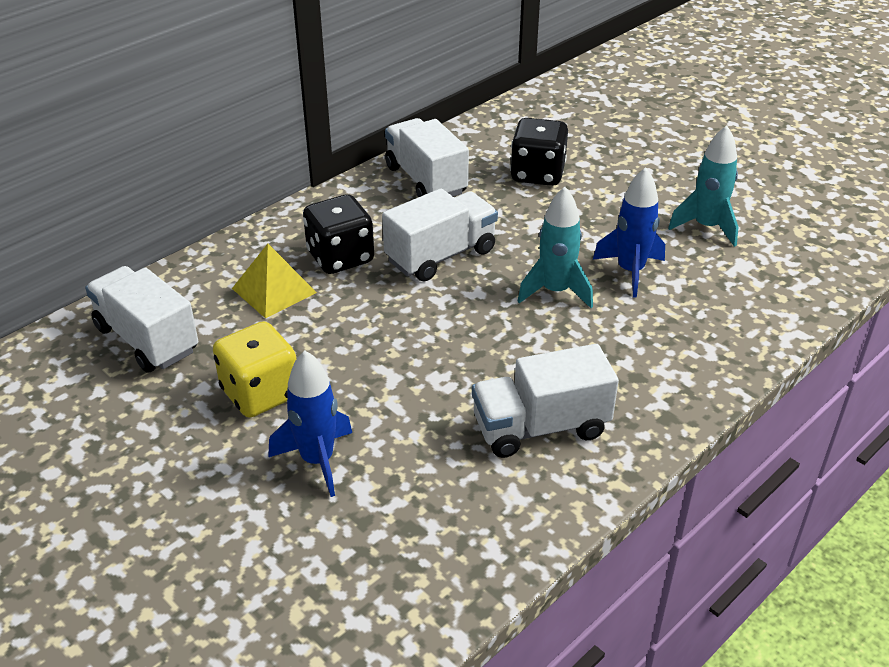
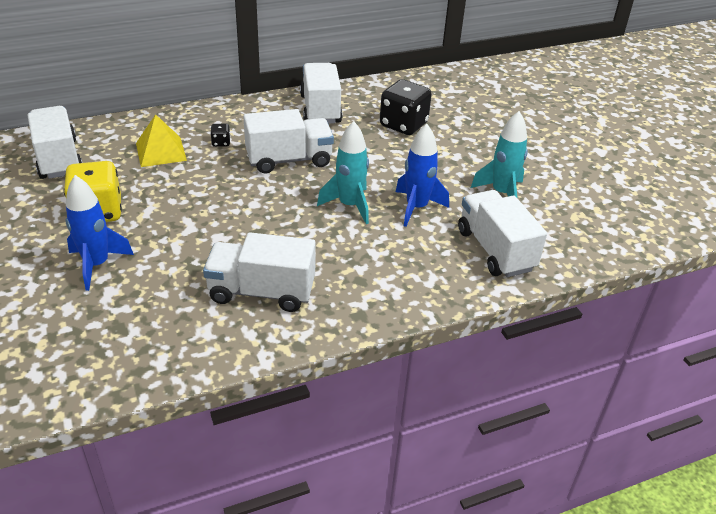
camera: 20 degrees right, 0 degrees up
black dice [303,194,374,274] -> black dice [210,124,230,147], size x0.43
none -> white truck [458,190,547,277]

